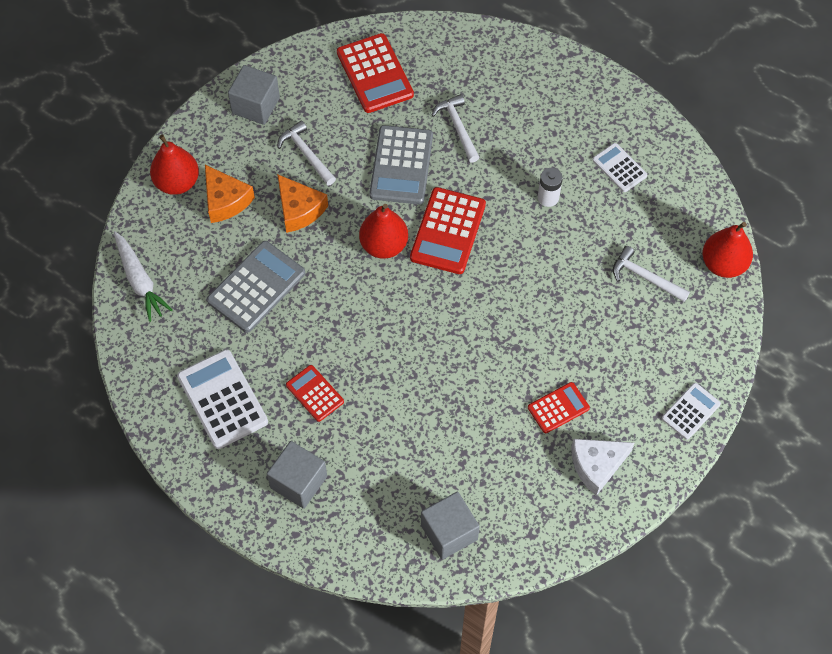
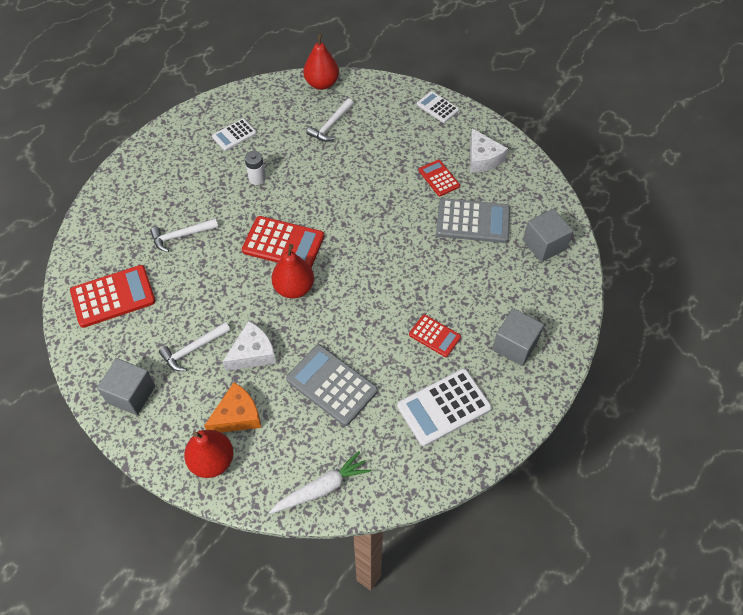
camera: 90 degrees left, 5 degrees down
orange cheese [277,174,328,233] -> white cheese [222,321,276,371]
red calculator [286,365,344,422] -> red calculator turned 105 degrees counterclockwise [409,314,461,357]
grey calculator [369,125,433,204] -> grey calculator moved to [436,198,510,243]

